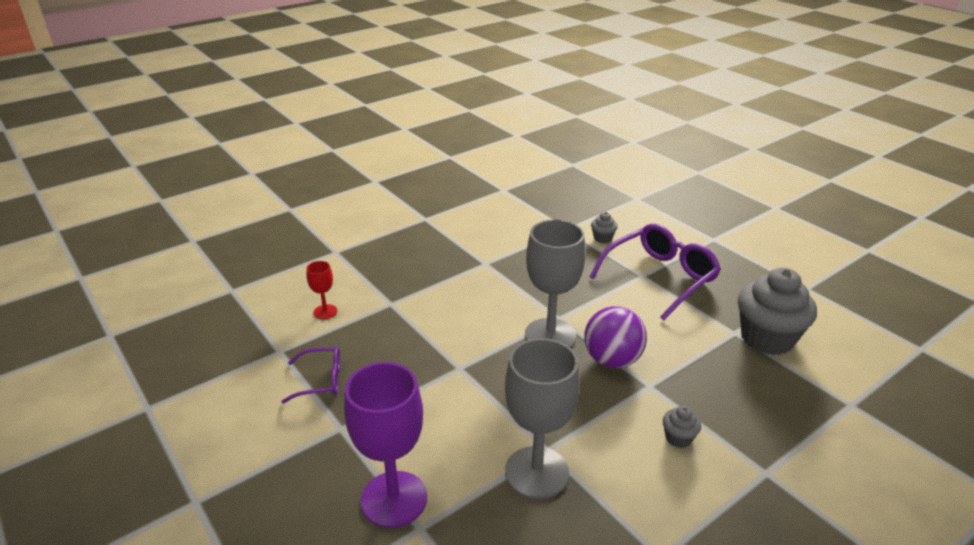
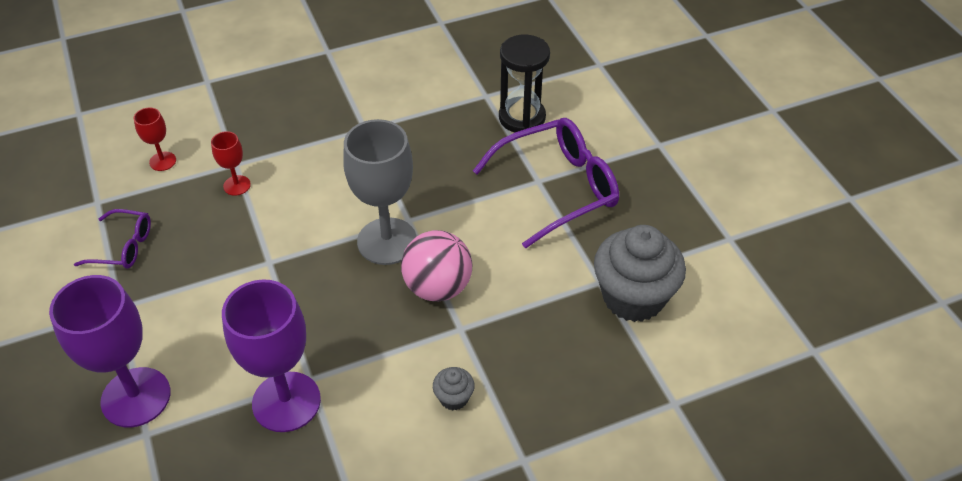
camera: 15 degrees right, 15 degrees up
grey goblet [505,338,580,499] -> purple goblet [222,280,321,432]
purple ball [584,306,647,368] -> pink ball [401,230,472,302]
grey cupcake [591,212,618,243] -> black hourglass [499,35,550,133]
none -> red goblet [211,131,251,196]

